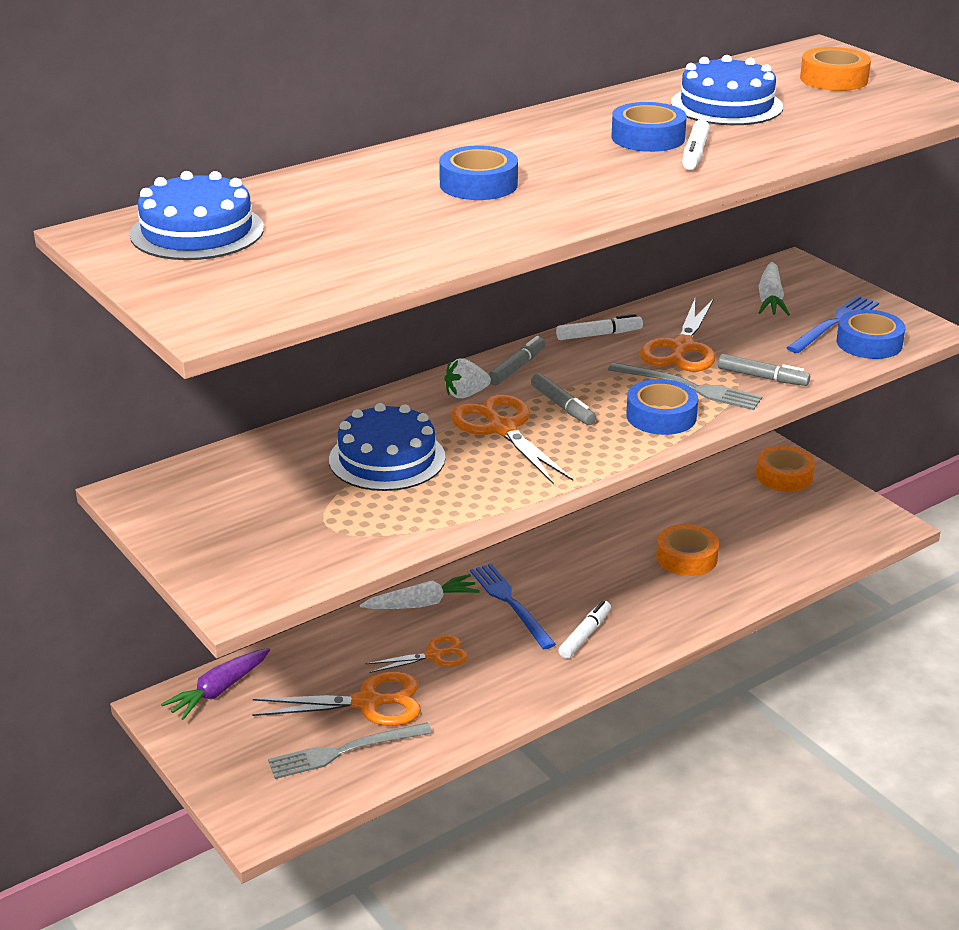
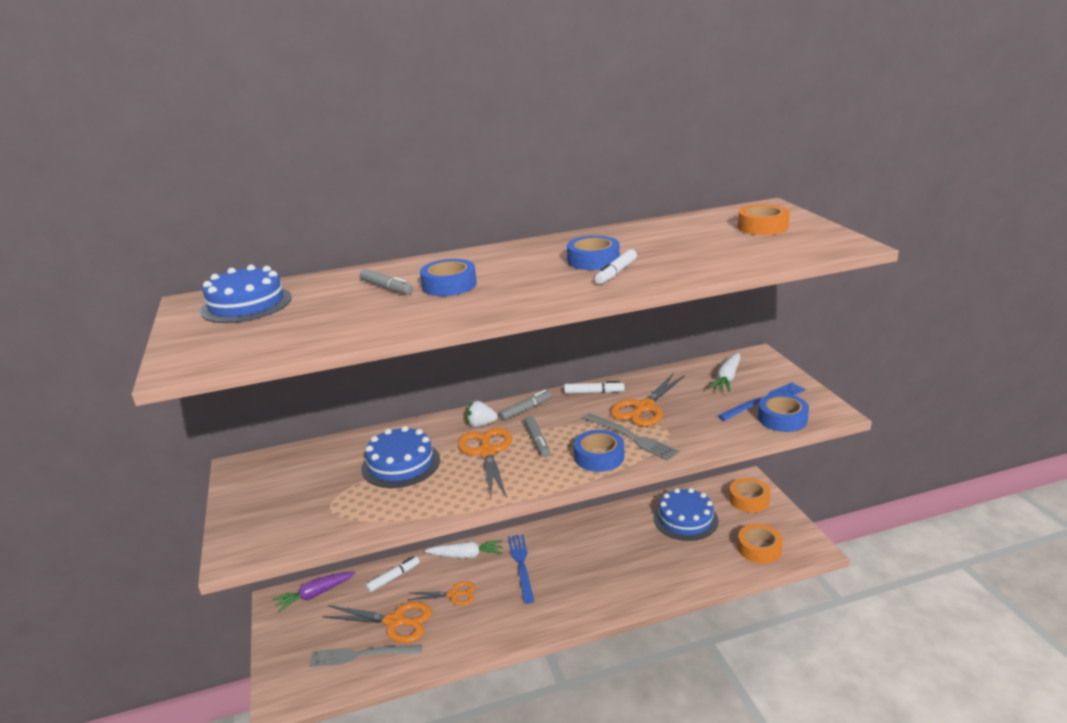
camera: 20 degrees right, 5 degrees down
white marker [558,600,611,659] -> white marker moved to [366,556,420,592]
orange tape [656,524,719,576] -> orange tape moved to [738,524,783,563]
blue cake [671,55,783,125] -> blue cake moved to [654,488,719,541]
grey marker [718,354,810,386] -> grey marker moved to [360,269,413,295]

